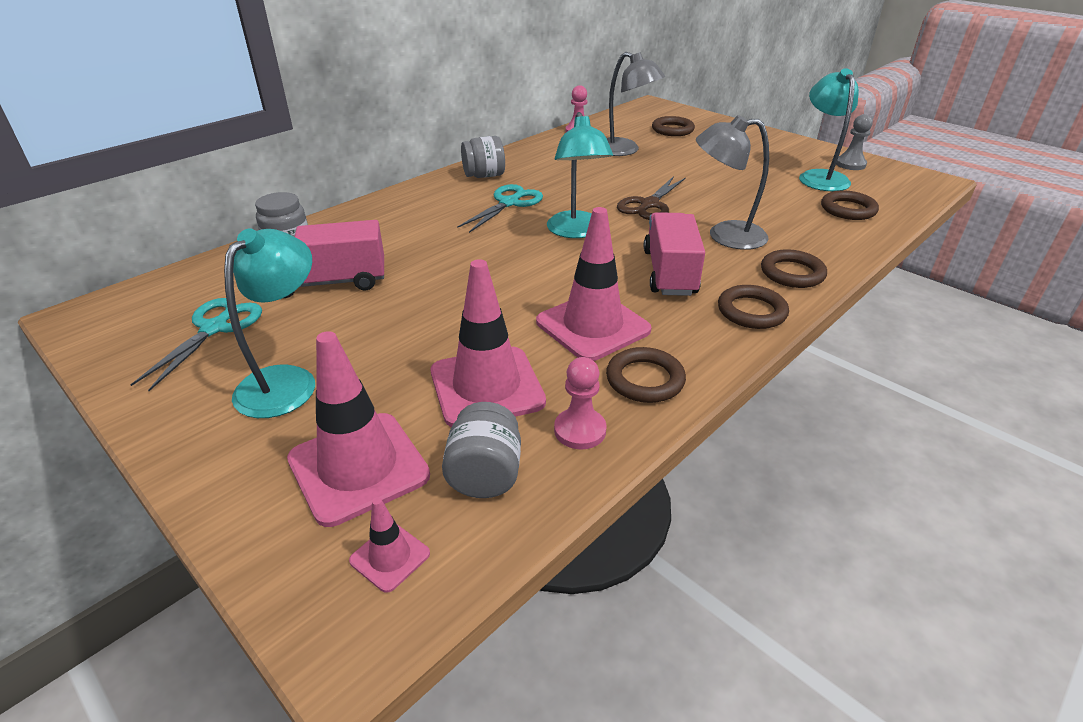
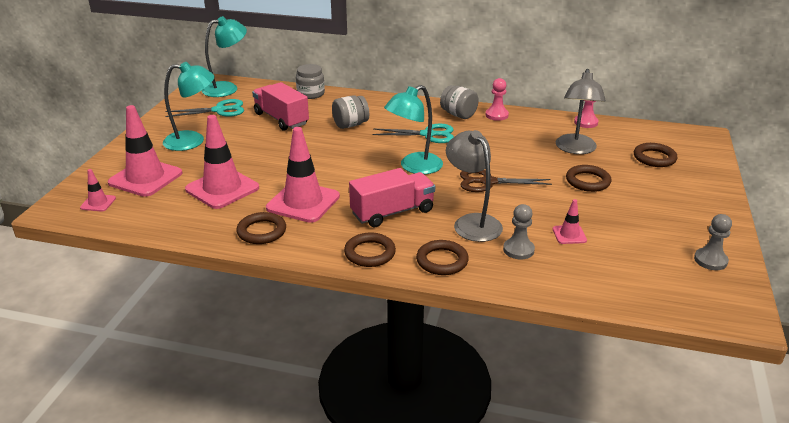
camera: 60 degrees right, 5 degrees down
grey jar [442,402,521,498] -> grey jar moved to [332,95,369,129]
pink pawn [554,357,606,450] -> pink pawn moved to [486,78,509,121]
turquoise lamp [799,68,859,191] -> turquoise lamp moved to [202,16,247,97]
brown ring [821,190,879,220] -> brown ring moved to [566,165,611,192]
none -> grey pawn [503,204,535,259]
none -> pink traffic cone [553,199,587,244]

